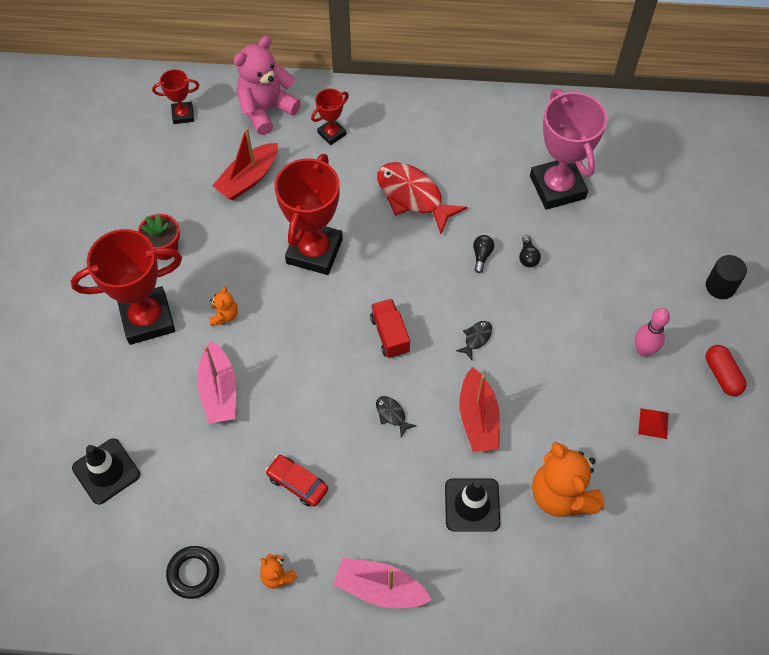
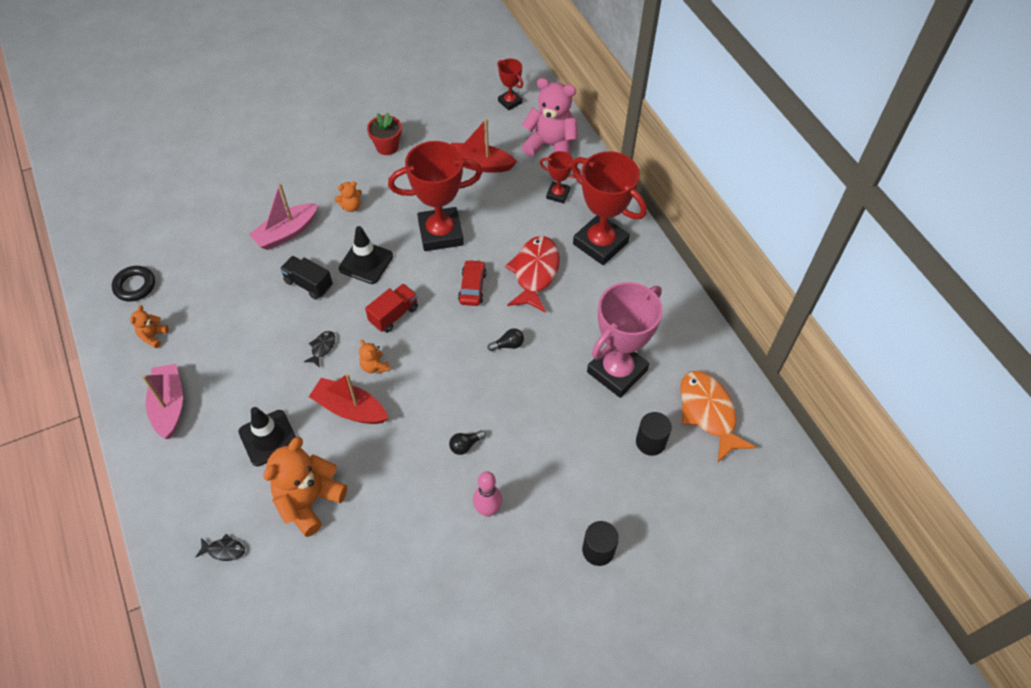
camera: 60 degrees right, 5 degrees down
red trophy [71,229,182,345] -> red trophy moved to [571,151,647,265]
black traffic cone [72,438,140,504] -> black traffic cone moved to [339,226,393,284]
red car [265,455,328,507] -> red car moved to [458,260,487,306]
black fish [456,321,492,360] -> black fish moved to [196,534,245,561]
red boat [459,367,500,452] -> red boat turned 60 degrees clockwise [309,373,388,424]
black light bulb [519,235,541,267] -> black light bulb moved to [449,430,486,455]
red pyramid [638,408,669,439] -> none
red capsule [706,345,747,396] -> none
none -> black truck [280,256,333,300]
none -> orange teddy bear [359,340,390,374]
none -> black cylinder [636,412,672,456]
none -> orange fish [680,371,756,462]

